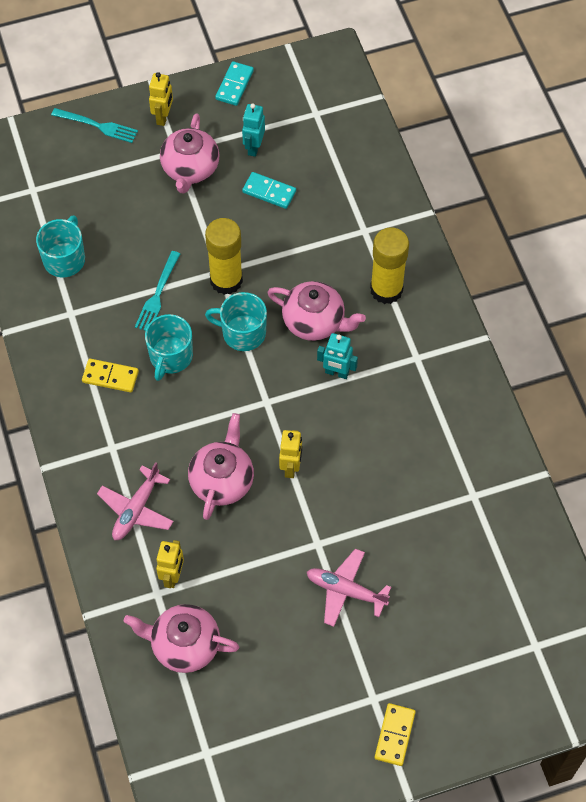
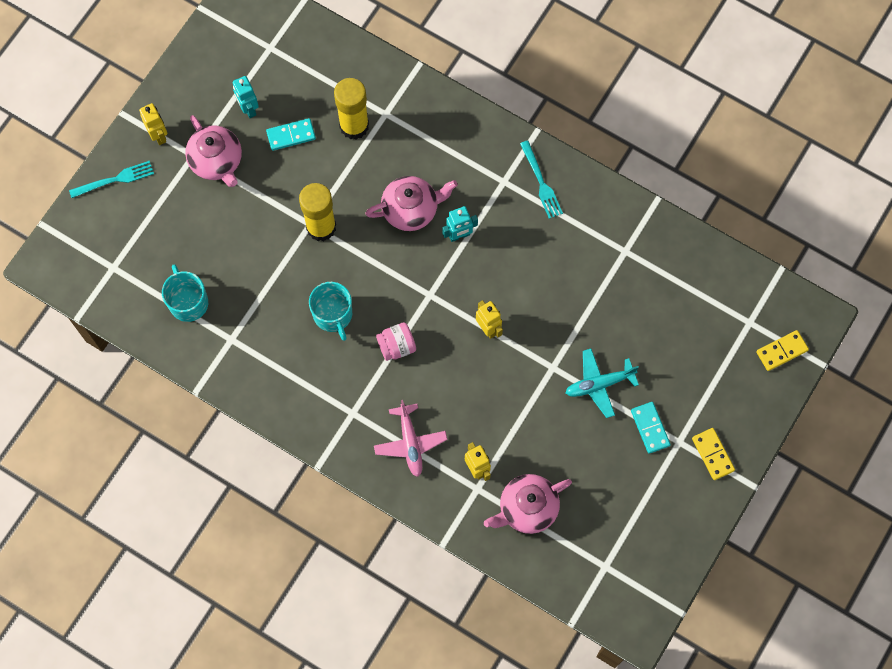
camera: 40 degrees left, 10 degrees up
yellow domino [82,359,139,393] -> yellow domino moved to [756,330,809,371]
turquoise fork [135,251,180,331] -> turquoise fork moved to [520,140,563,219]
pink teapot [188,413,254,520] -> none
turquoise mug [205,292,267,351] -> none
turquoise domino [215,61,254,106] -> turquoise domino moved to [631,402,671,454]
pink plane [307,549,391,627] -> turquoise plane [566,349,639,418]
yellow glue stick [370,228,409,304] -> yellow glue stick moved to [334,78,369,140]
none -> pink jar [376,322,416,361]

